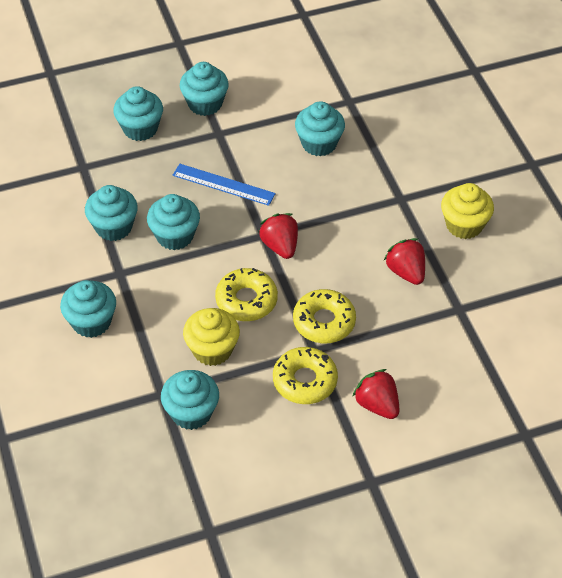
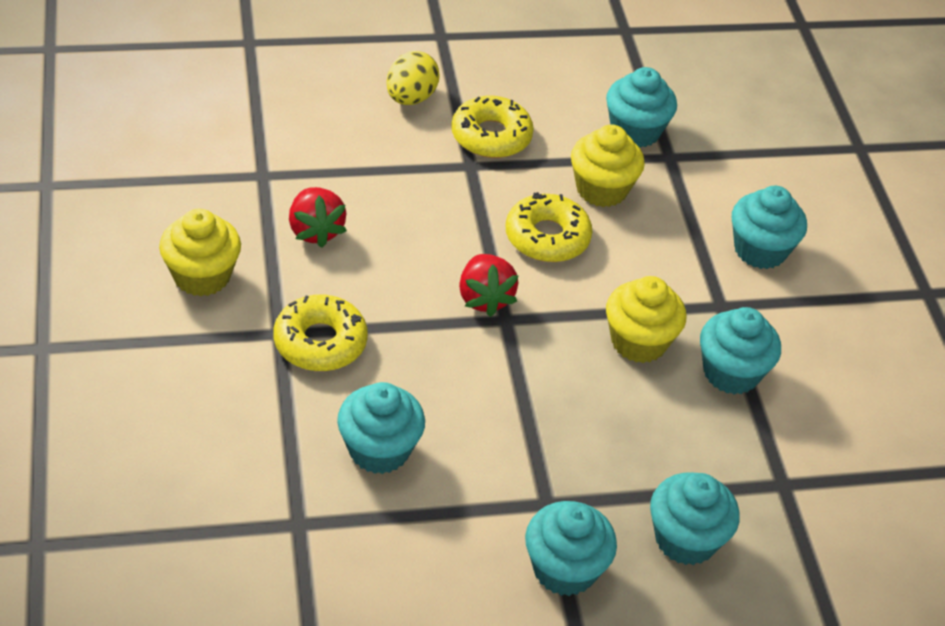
camera: 175 degrees left, 5 degrees down
turquoise cupcake [147,194,200,250] -> yellow cupcake [606,276,686,363]
blue ruler [173,164,276,206] -> none
yellow donut [293,289,356,343] -> yellow donut moved to [274,295,368,371]
red strawberry [352,369,399,419] -> yellow egg [386,51,440,105]

